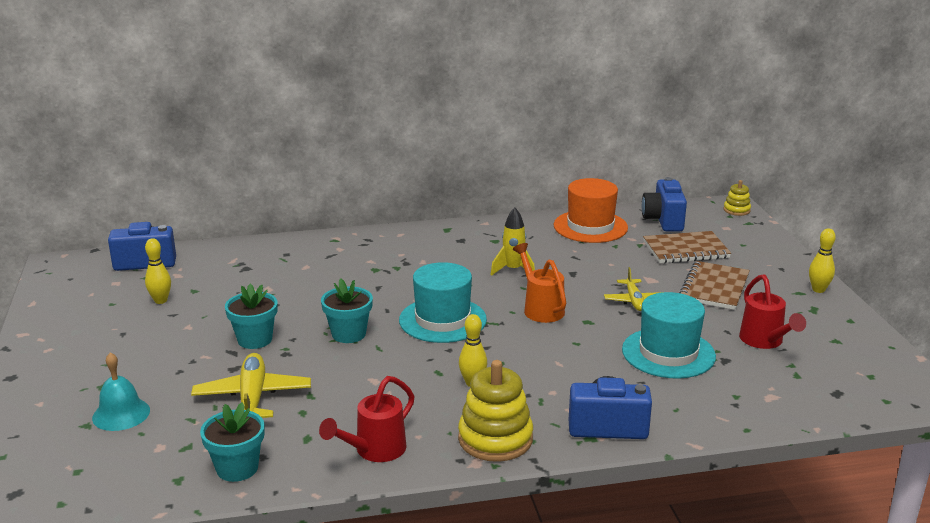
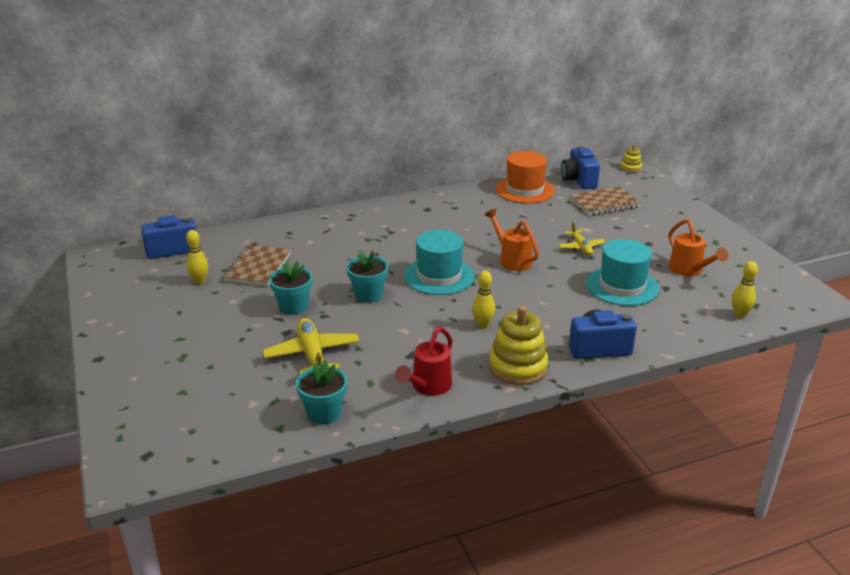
camera: 10 degrees left, 5 degrees up
turquoise bell [92,352,150,431] -> none
yellow rocket [491,207,535,276] -> none
brown notebook [679,261,750,310] -> brown notebook moved to [223,245,291,286]
red watering can [739,274,806,349] -> orange watering can [669,219,728,276]
yellow bowling pin [809,228,836,293] -> yellow bowling pin moved to [732,261,758,318]

